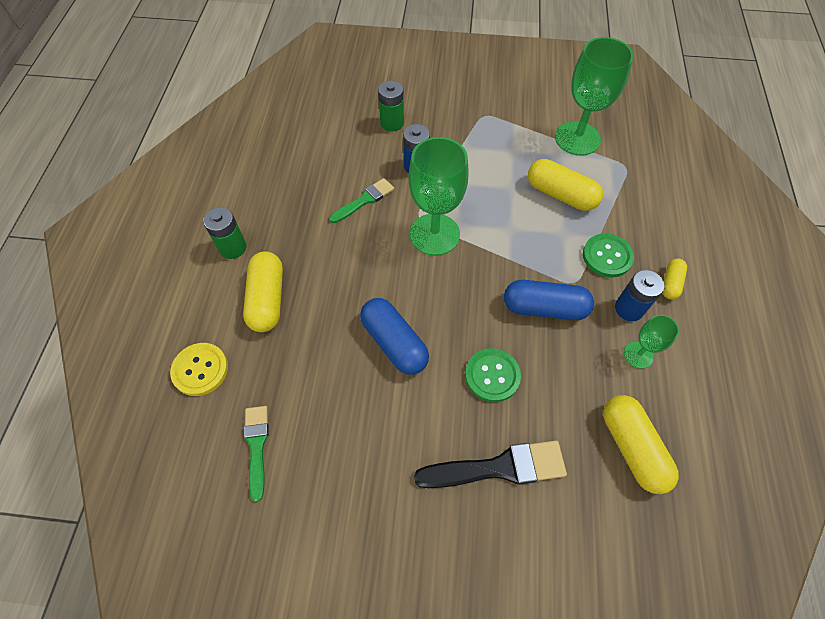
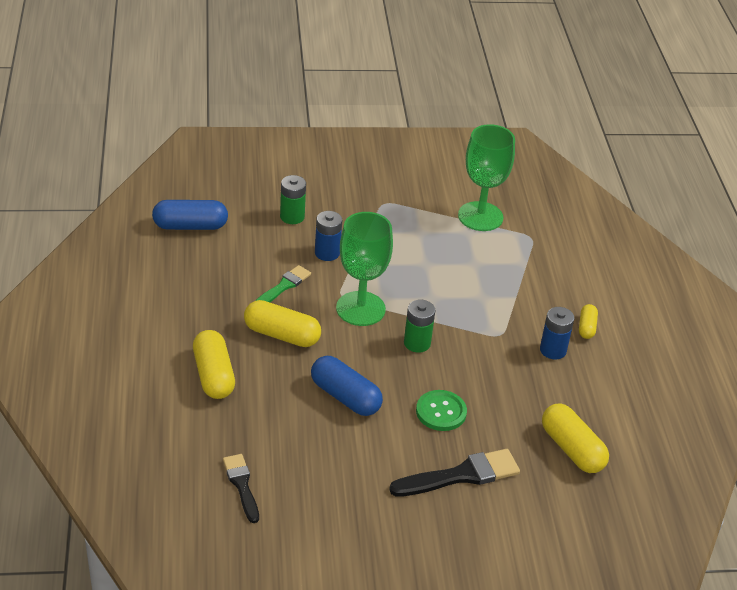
camera: 15 degrees left, 20 degrees down
yellow button [170,343,228,396] -> none
green battery [203,207,246,259] -> green battery moved to [404,300,435,353]
green brush [244,406,269,502] -> black brush [223,454,259,523]
blue capsule [504,280,594,320] -> blue capsule moved to [152,200,228,230]
yellow capsule [528,159,603,211] -> yellow capsule moved to [244,300,321,347]
green button [583,233,634,277] -> none
green goblet [624,315,679,369] -> none

